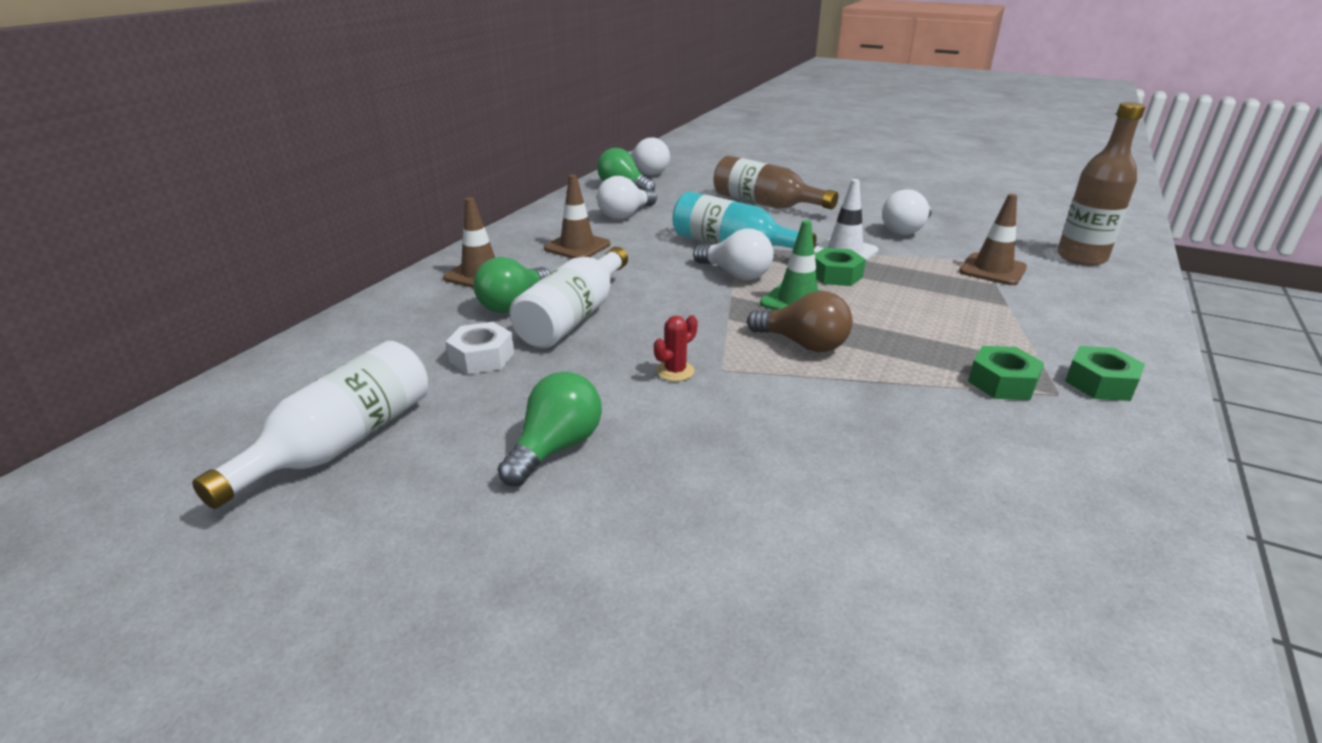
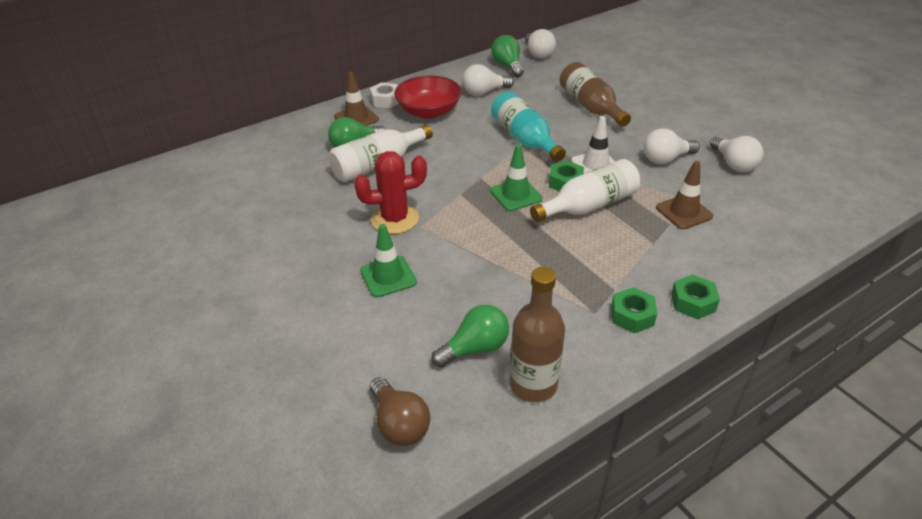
camera: 30 degrees right, 10 degrees up
white bottle [192,341,428,509] -> white bottle moved to [530,159,640,222]
white nut [446,322,514,374] -> white nut moved to [370,82,399,108]
green light bulb [497,372,602,486] -> green light bulb moved to [431,305,509,368]
brown traffic cone [544,175,611,259] -> red bowl [394,75,462,119]
red cactus [654,315,698,381] -> red cactus [354,151,427,234], size x2.09
white light bulb [693,228,774,280] -> white light bulb moved to [710,136,764,172]
brown light bulb [747,291,853,352] -> brown light bulb moved to [370,377,430,446]
green nut [968,346,1044,400] -> green nut moved to [671,274,720,320]
brown bottle [1057,102,1145,266] -> brown bottle moved to [510,267,565,402]
none -> green traffic cone [360,224,417,298]

